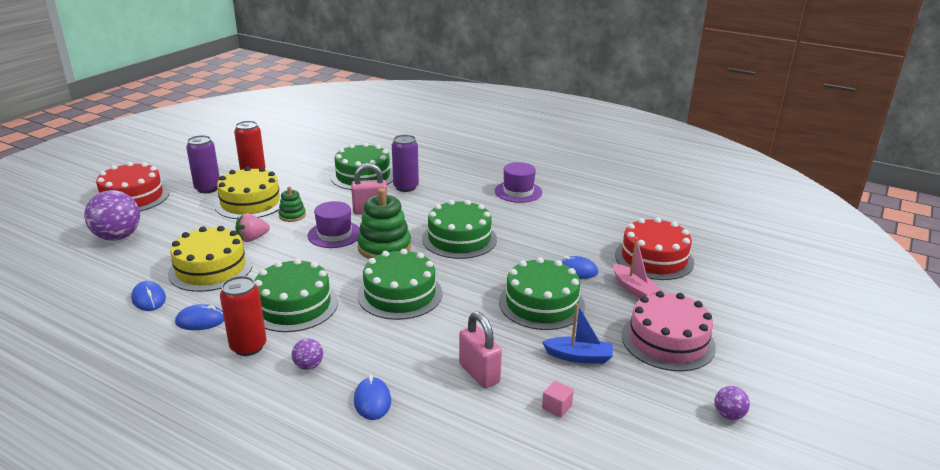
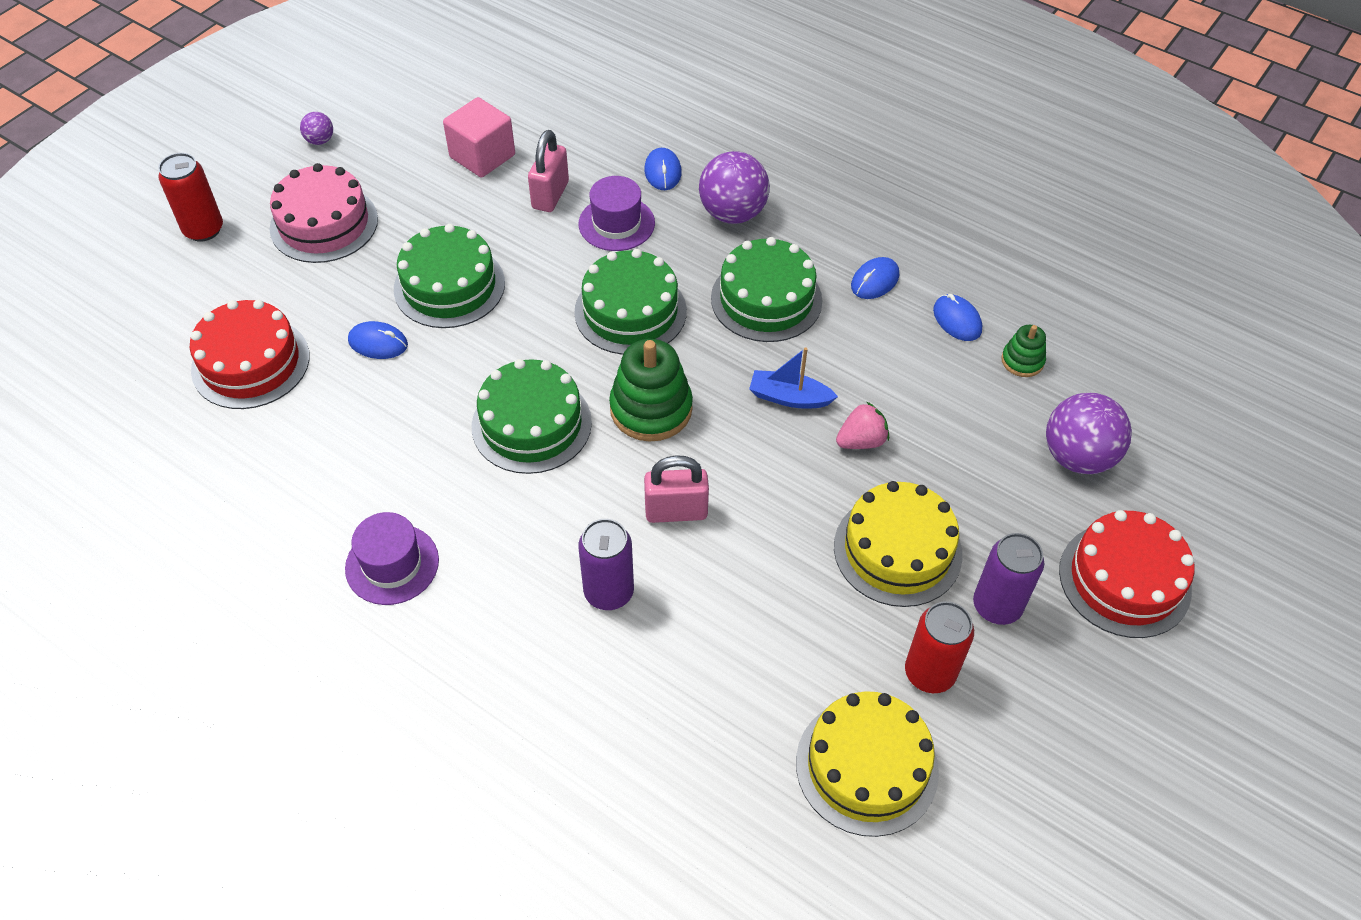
camera: 175 degrees left, 25 degrees up
yellow cake [168,226,253,292] -> yellow cake moved to [796,691,939,837]
blue mouse [175,304,224,330] -> blue mouse turned 45 degrees counterclockwise [851,257,899,299]
red can [220,276,266,356] -> red can moved to [158,153,223,242]
green stacking toy [278,186,306,222] -> green stacking toy moved to [1001,325,1046,377]
purple ball [292,339,323,370] -> purple ball [699,151,770,224], size x2.08
purple hat [307,201,360,248] -> purple hat moved to [579,176,655,251]
green cake [331,143,393,190] -> none
pink padlock [459,311,502,388] -> pink padlock turned 45 degrees clockwise [528,130,569,212]
blue boat [542,303,613,364] -> blue boat moved to [749,347,838,409]
pink cube [542,381,574,418] -> pink cube [443,97,515,178], size x2.17
pink boat [613,237,661,298] -> none

